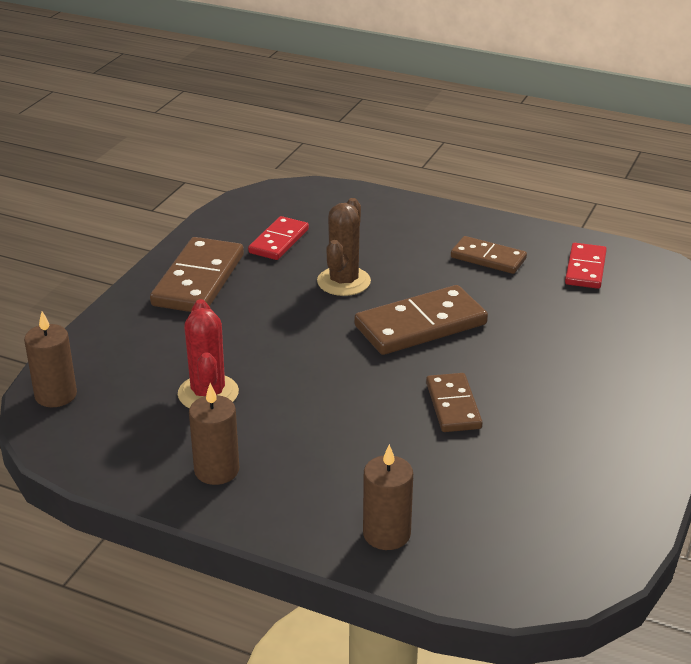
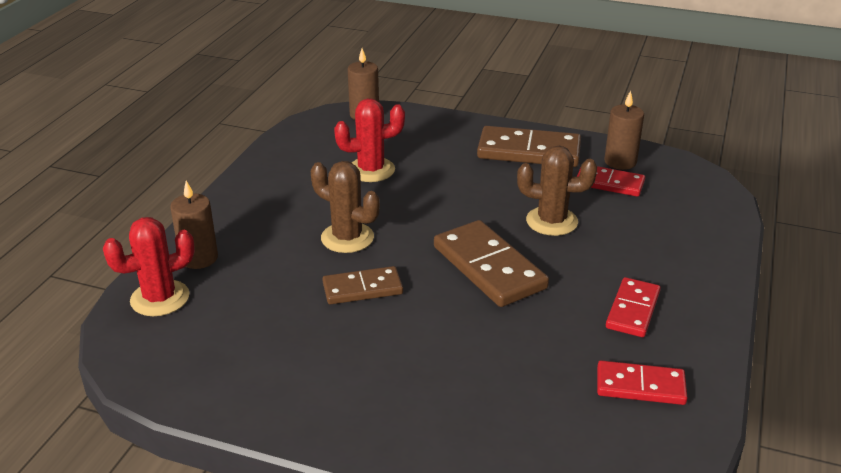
camera: 85 degrees right, 0 degrees up
brown candle [189,383,239,485] -> brown candle moved to [604,90,644,170]
brown domino [451,236,527,274] -> red domino [606,277,661,337]
none -> red cactus [103,217,195,316]
none -> brown cactus [311,161,380,253]

